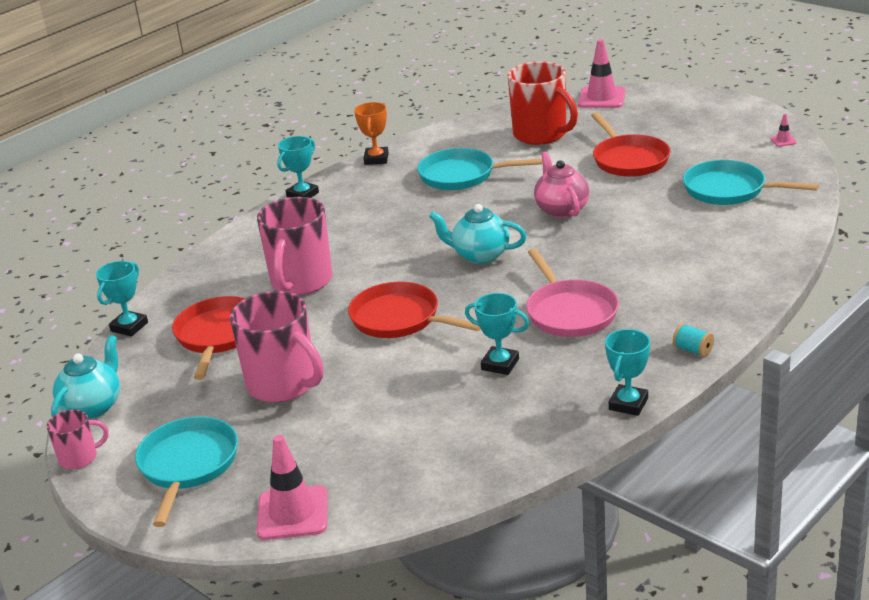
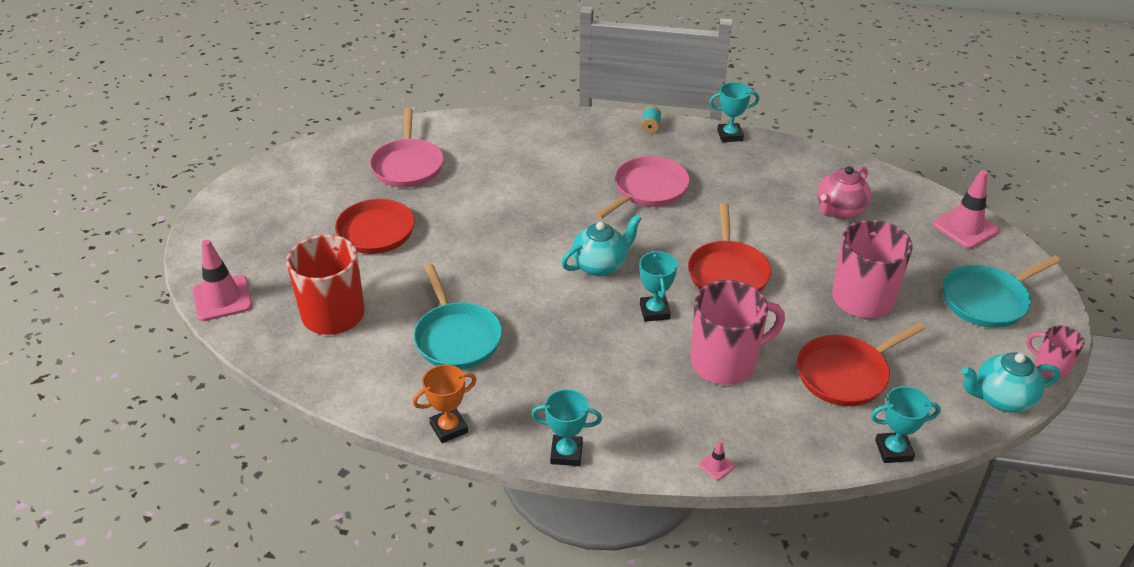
camera: 125 degrees left, 10 degrees up
turquoise teapot [429,204,527,264] -> turquoise teapot turned 105 degrees counterclockwise [561,214,642,276]
turquoise trophy [465,293,529,375] -> turquoise trophy moved to [639,250,678,322]
pink teapot [534,151,589,218] -> pink teapot moved to [817,166,871,219]
turquoise pan [683,160,819,205] -> pink pan [370,108,444,187]
pink traffic cone [770,114,797,147] -> pink traffic cone moved to [699,440,735,480]

